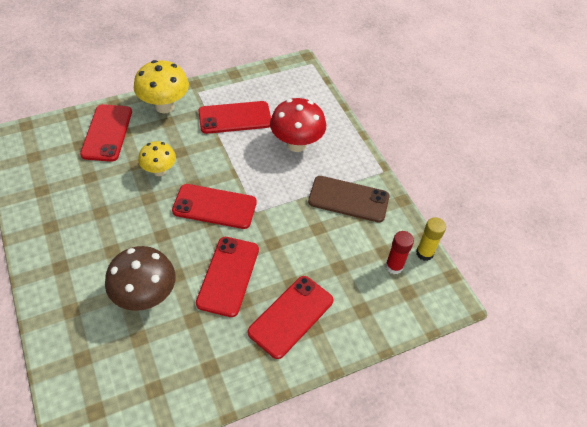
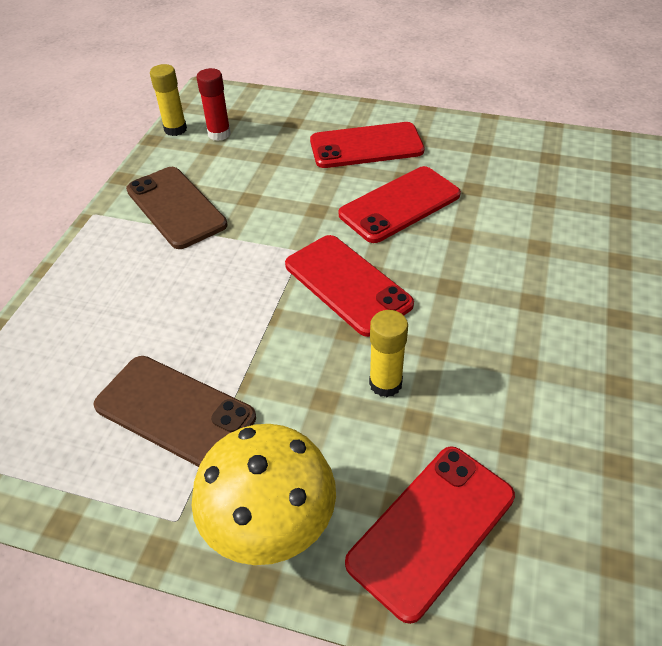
camera: 135 degrees left, 5 degrees down
brown mushroom [105,246,176,311] -> none
yellow mushroom [138,141,176,176] -> yellow glue stick [369,310,408,397]
red phone [198,101,271,134] -> brown phone [93,356,256,467]
red mushroom [270,98,326,152] -> none

